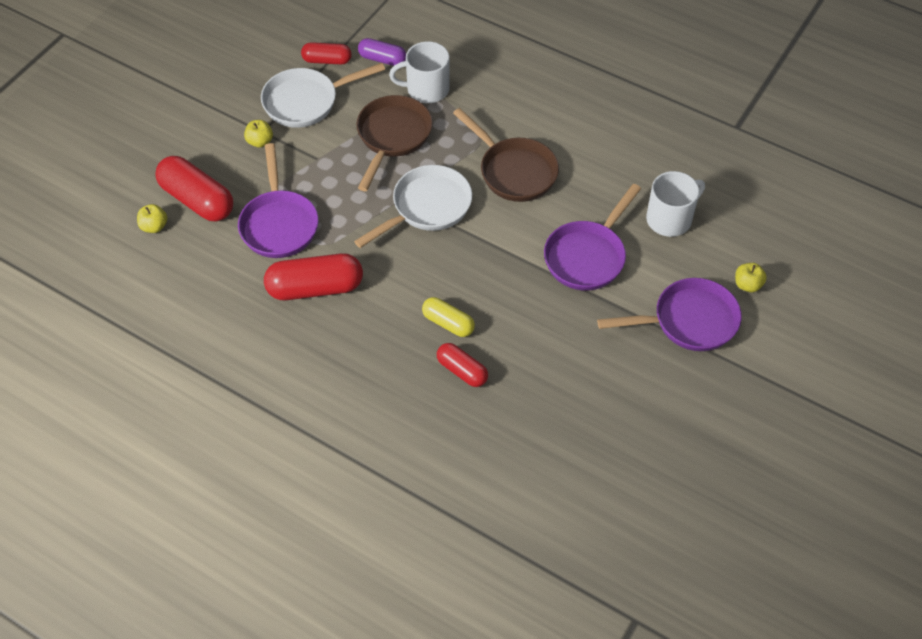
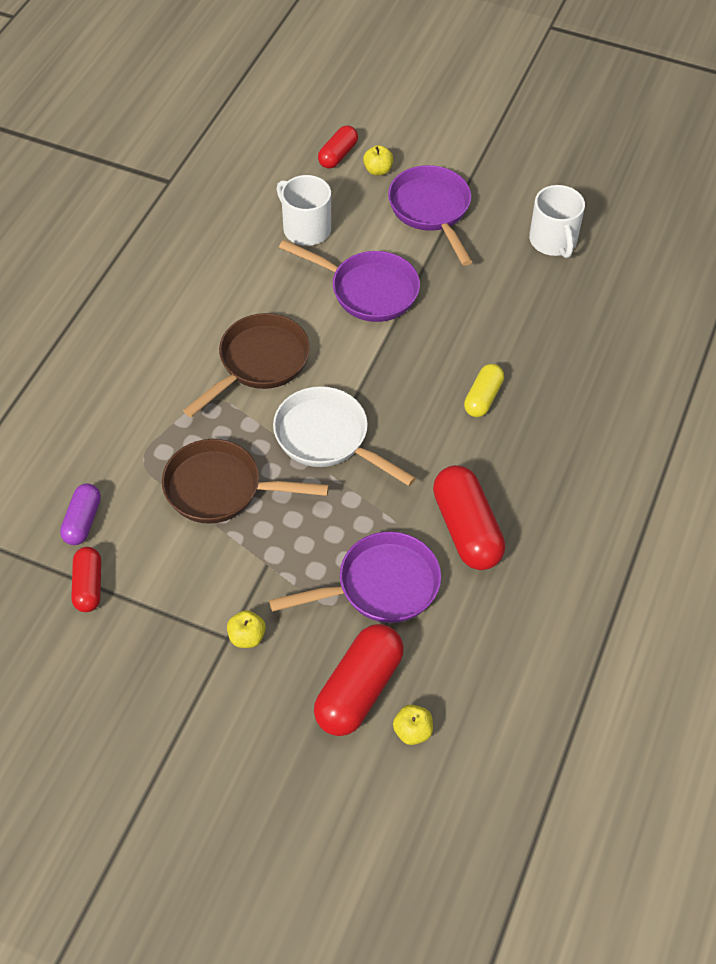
camera: 100 degrees left, 0 degrees up
white pan [261,63,385,128] -> none
white mug [389,41,450,103] -> white mug moved to [529,185,585,258]
red capsule [437,343,488,387] -> red capsule moved to [318,125,358,168]

